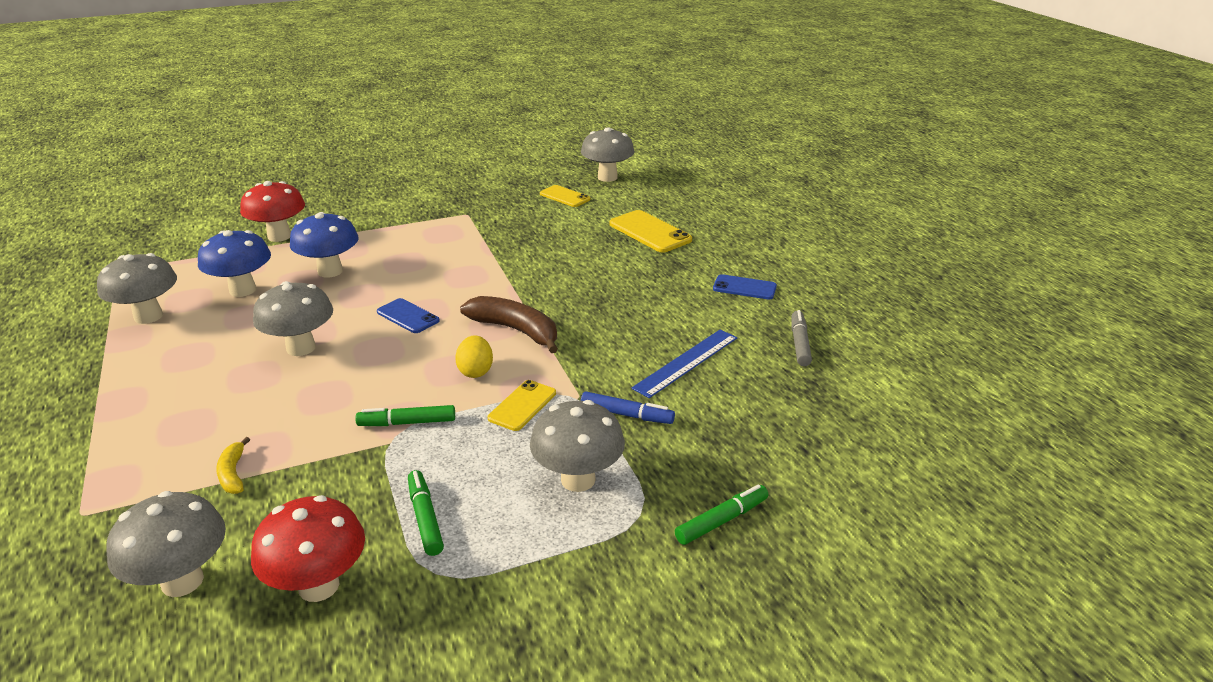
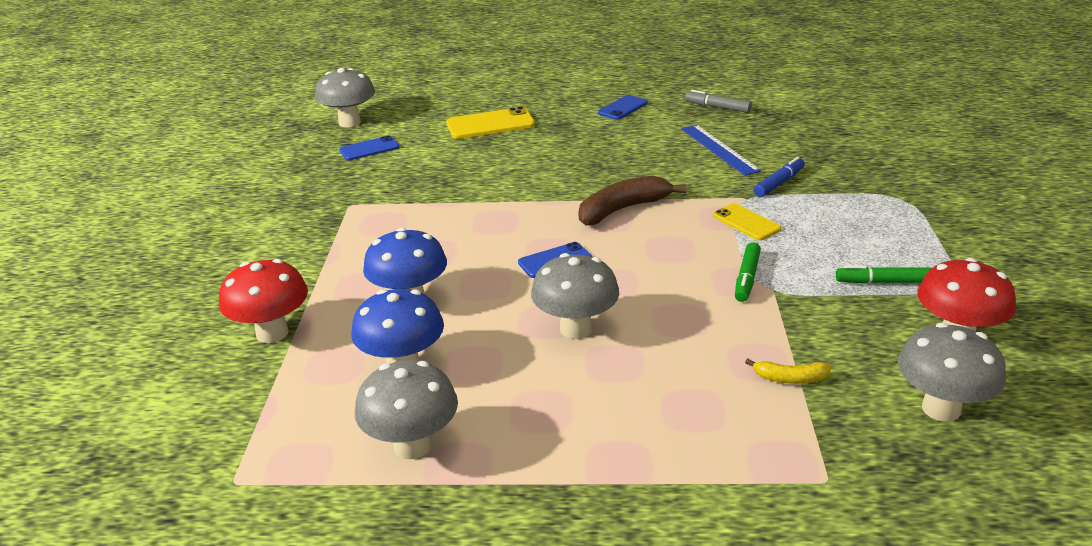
camera: 65 degrees left, 0 degrees up
yellow egg [455,335,493,378] -> none
grey mushroom [530,400,625,492] -> none
yellow phone [540,185,591,207] -> blue phone [339,135,399,160]
green marker [675,484,769,545] -> none

